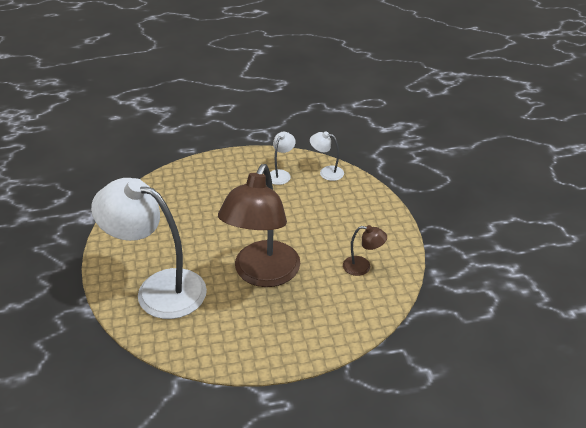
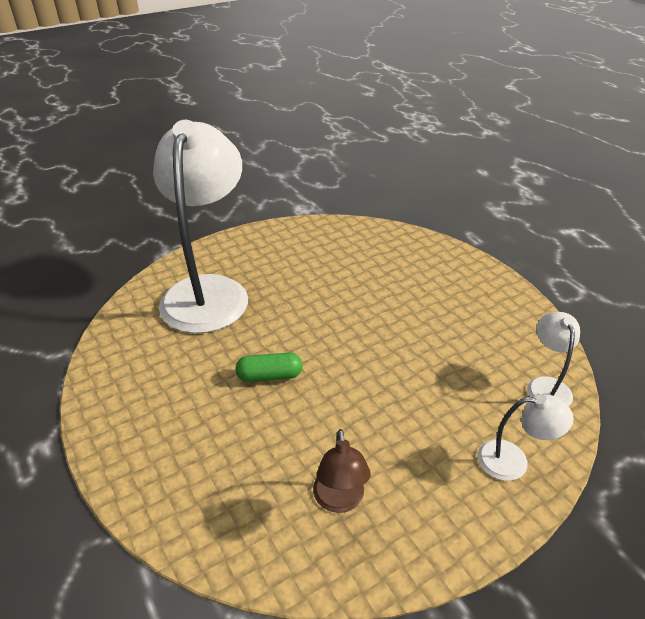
camera: 70 degrees right, 0 degrees up
brown lamp [218,164,300,287] -> green capsule [235,353,303,382]
white lamp [270,132,296,185] -> white lamp moved to [478,394,574,481]

